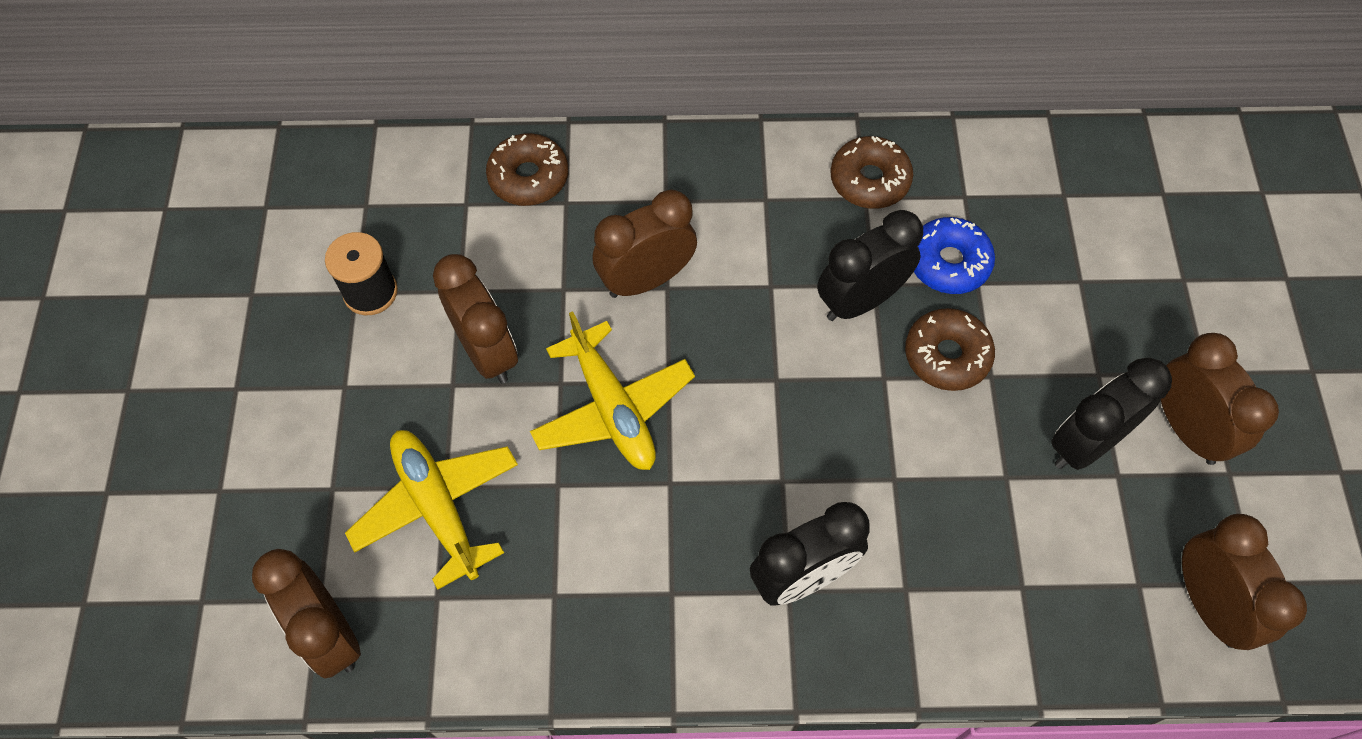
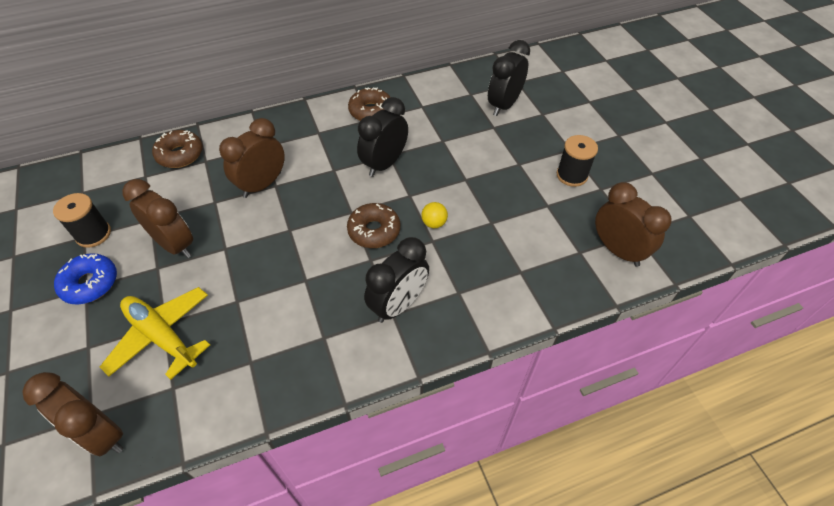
camera: 20 degrees left, 10 degrees down
yellow plane [530,311,695,470] -> none
brown donut [905,308,995,391] -> brown donut moved to [347,203,400,248]
blue donut [914,217,995,294] -> blue donut moved to [54,253,117,305]
black clock [1051,357,1172,470] -> black clock moved to [488,40,530,116]
brown clock [1161,333,1279,465] -> black spool [557,135,598,187]
none -> yellow ball [421,202,448,228]

